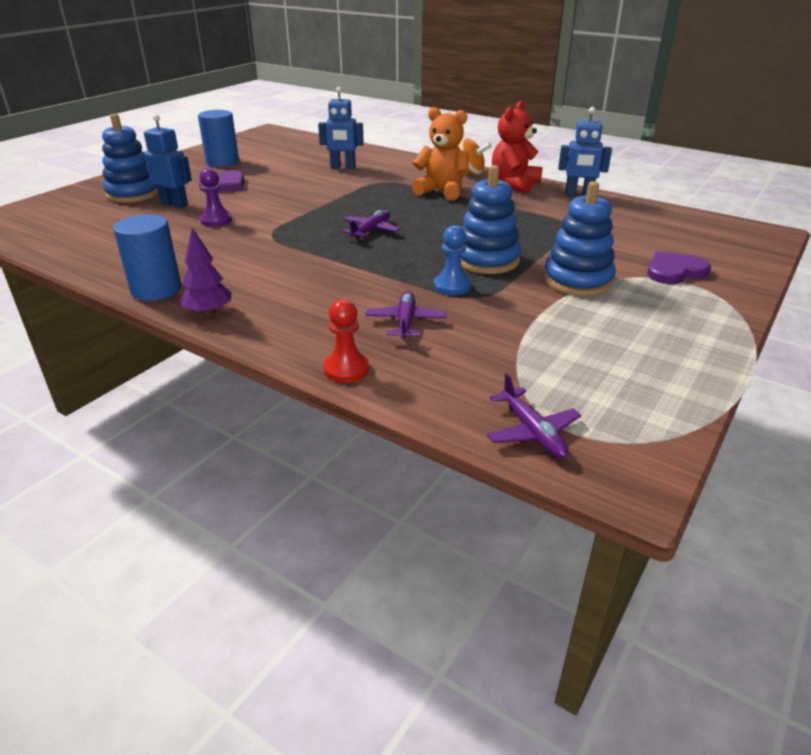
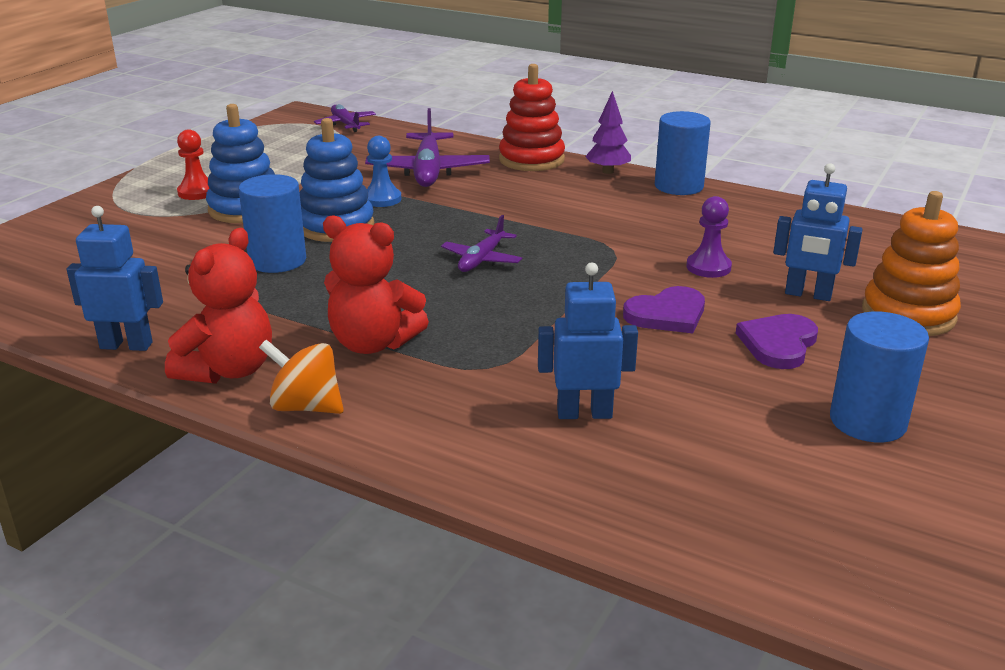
camera: 175 degrees right, 5 degrees down
blue stacking toy [102,114,158,203] -> orange stacking toy [862,191,961,336]
red pawn [323,299,369,383] -> red pawn moved to [177,130,209,200]
purple plane [366,291,446,339] -> purple plane [365,108,490,187], size x1.73
orange teddy bear [412,107,469,200] -> red teddy bear [323,215,429,354]
purple heart [647,251,711,284] -> purple heart moved to [623,286,705,333]
none -> blue cylinder [239,174,306,273]
none -> red stacking toy [499,64,565,171]

